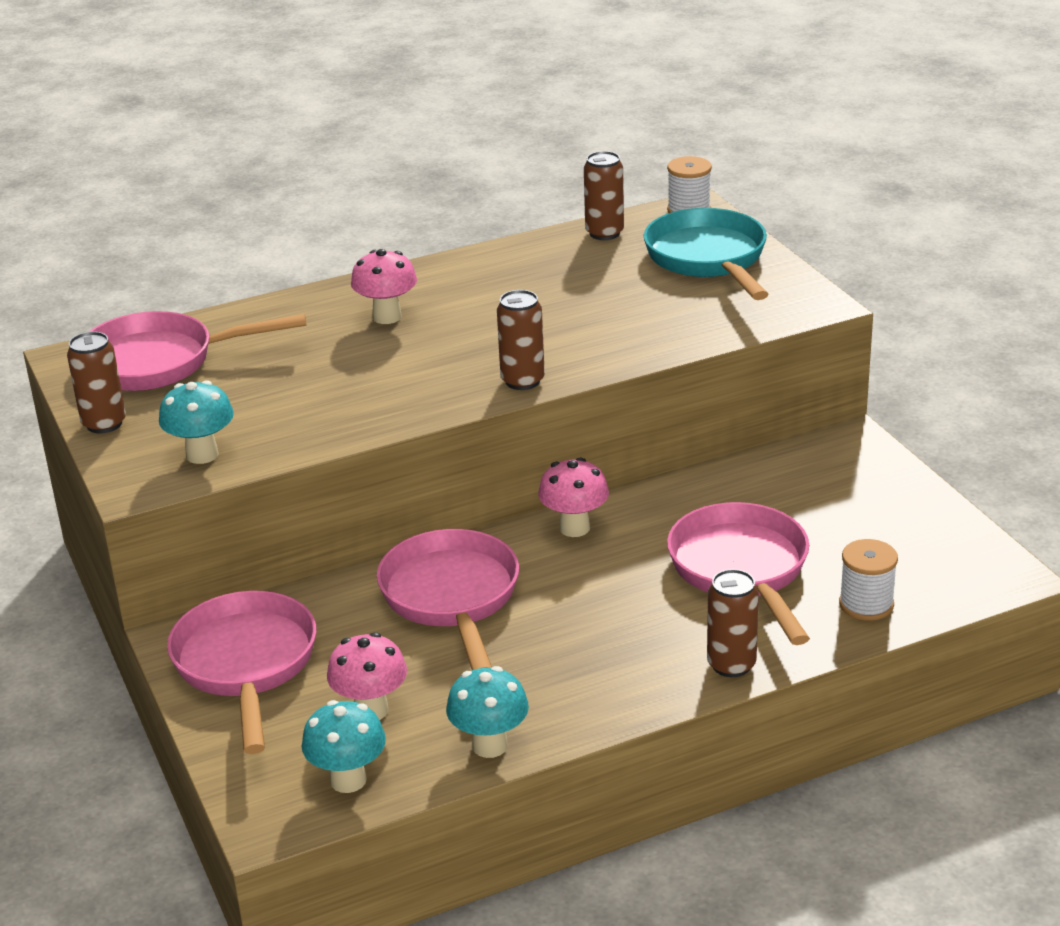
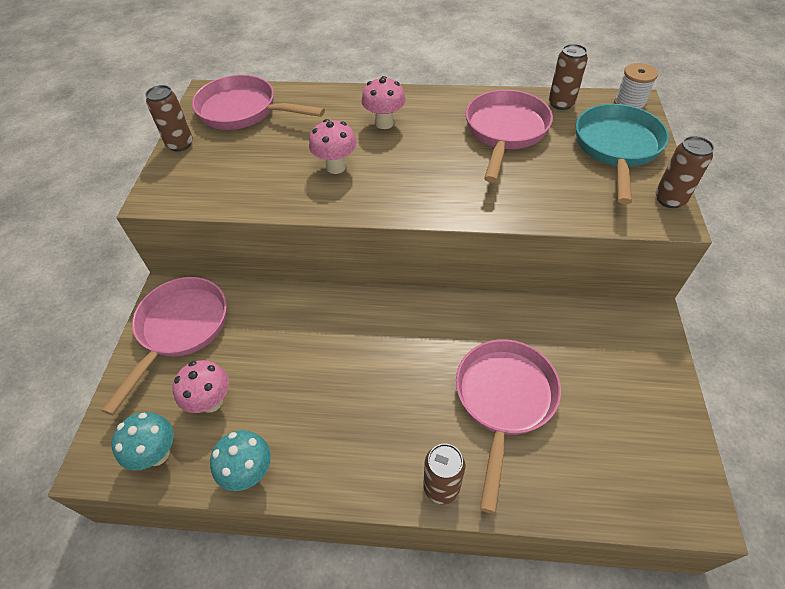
camera: 30 degrees right, 20 degrees up
turquoise mushroom [159,380,234,464] -> none
pink pan [377,529,519,670] -> pink pan moved to [466,90,553,182]
brown can [497,290,545,390] -> brown can moved to [656,136,714,208]
pink mushroom [538,458,609,537] -> pink mushroom moved to [309,119,357,174]
white spool [839,539,898,621] -> none

